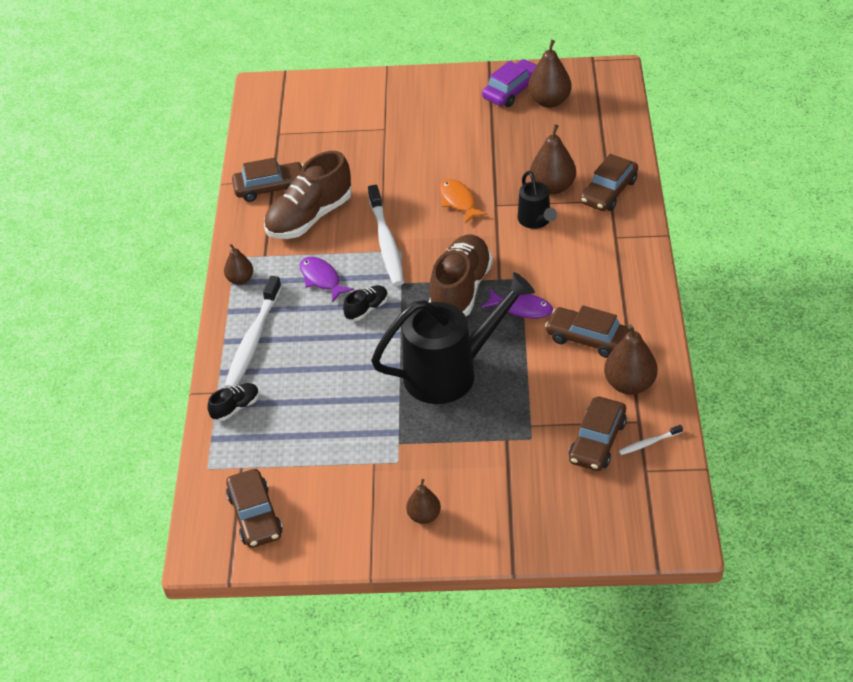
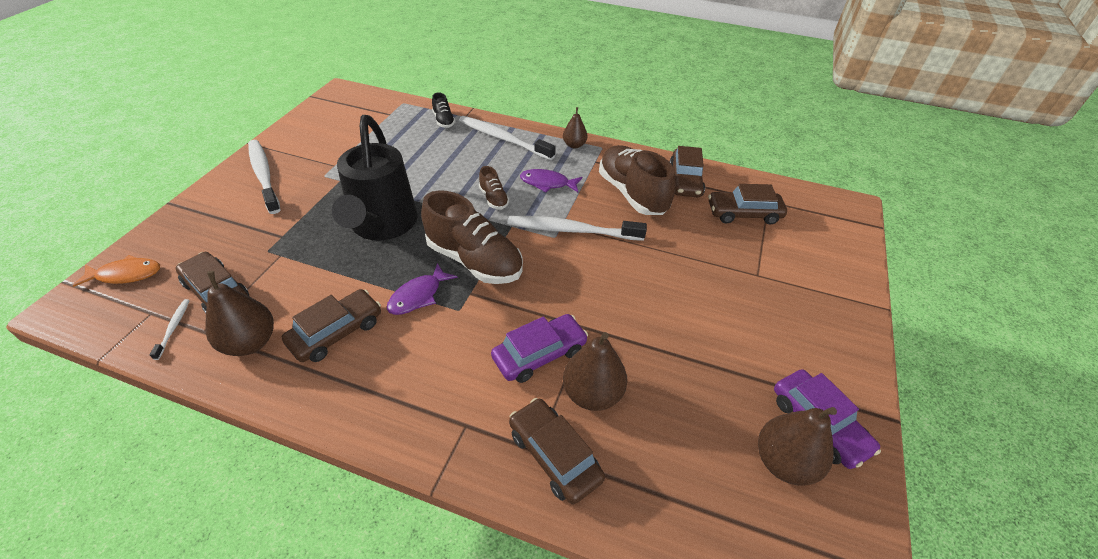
camera: 105 degrees right, 0 degrees up
brown car [226,469,283,548] -> brown car moved to [708,184,787,225]
purple fish [300,257,354,303] -> purple fish turned 150 degrees counterclockwise [520,169,582,192]
black shoe [343,285,388,321] -> brown shoe [479,166,509,209]
brown pear [406,479,441,524] -> white toothbrush [248,140,281,214]
orange fish [440,179,488,223] -> orange fish moved to [72,255,160,287]
black watering can [518,171,557,229] -> purple car [491,314,588,383]

